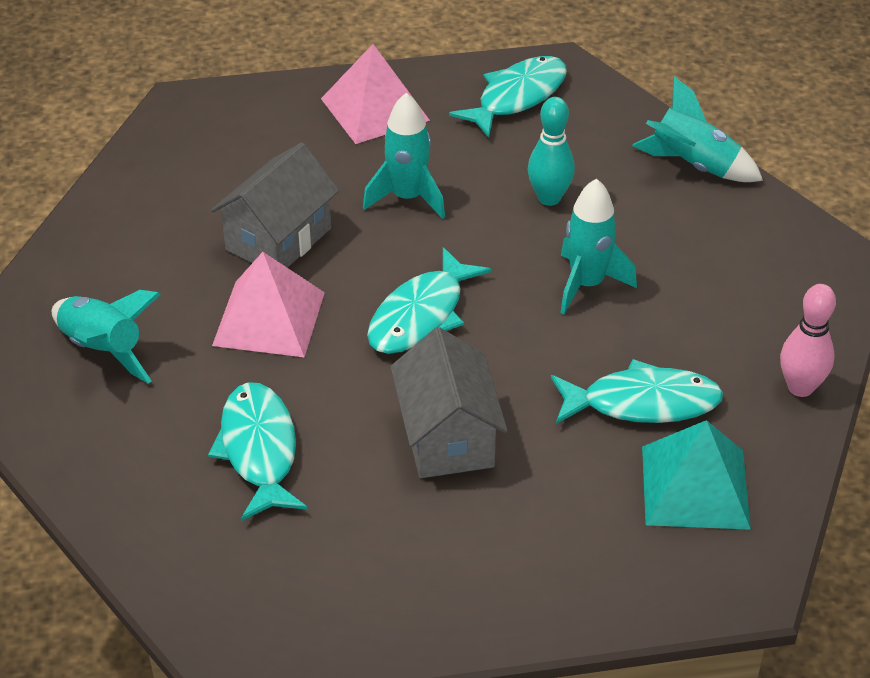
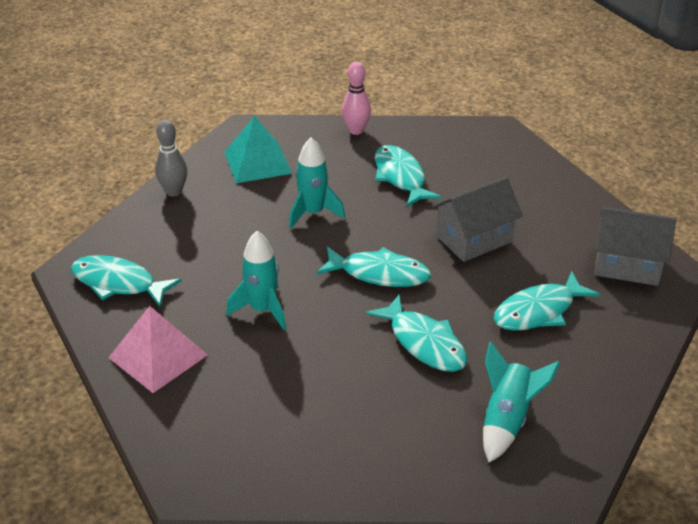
camera: 110 degrees left, 5 degrees down
grey house [211,142,339,268] -> grey house moved to [594,207,676,286]
pink pyramid [212,252,325,357] -> turquoise fish [366,294,467,372]
turquoise bowling pin [528,97,575,206] -> none
turquoise rocket [632,76,763,182] -> grey bowling pin [155,120,187,197]
turquoise pyramid [642,420,751,530] -> turquoise pyramid moved to [224,116,292,183]

